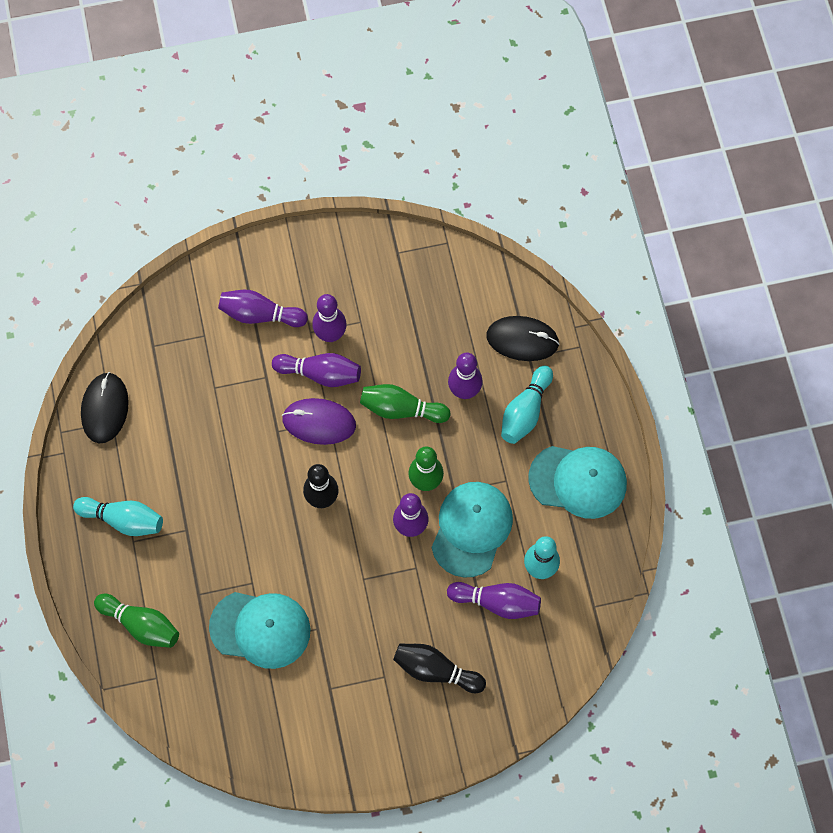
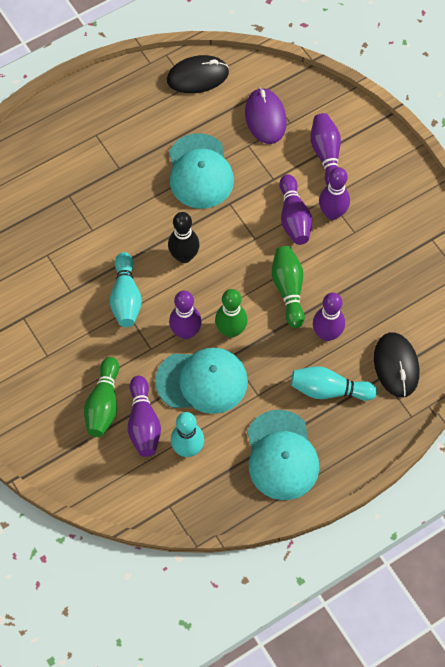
camera: 70 degrees right, 5 degrees down
turquoise bowling pin [73,497,163,536] -> turquoise bowling pin moved to [110,252,142,327]
green bowling pin [94,594,179,648] -> green bowling pin moved to [84,357,119,437]
turquoise cap [209,592,311,669] -> turquoise cap moved to [169,133,234,209]
purple mouse [282,398,356,445] -> purple mouse moved to [245,88,287,144]
black bowling pin [393,644,486,693] -> none

